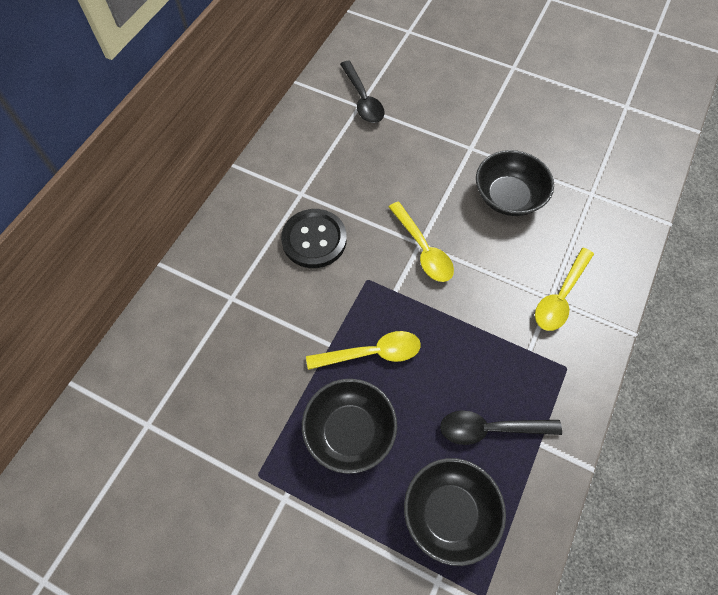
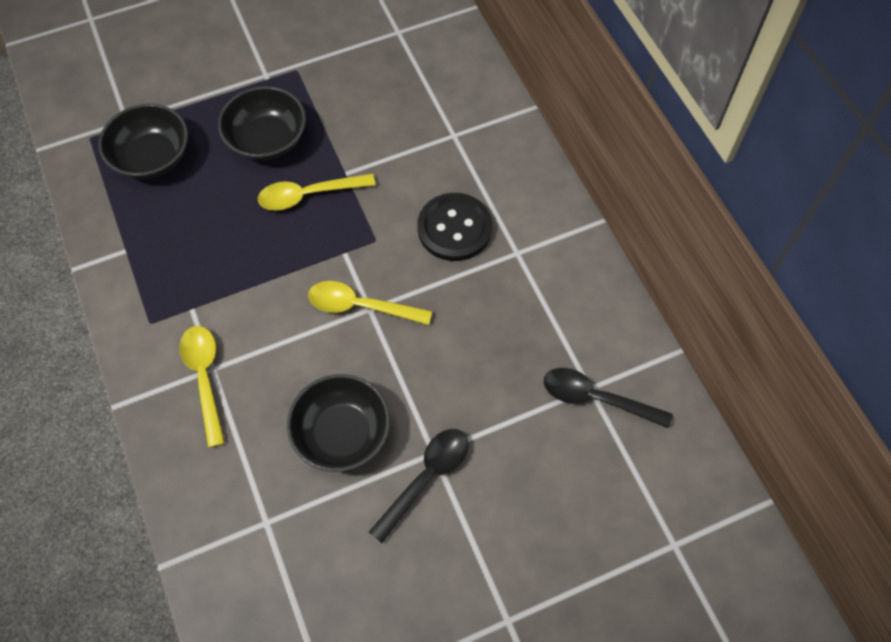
camera: 130 degrees right, 0 degrees up
yellow spoon [306,331,421,370] -> yellow spoon turned 45 degrees clockwise [258,173,376,211]
black spoon [440,410,562,445] -> black spoon moved to [369,429,468,543]

